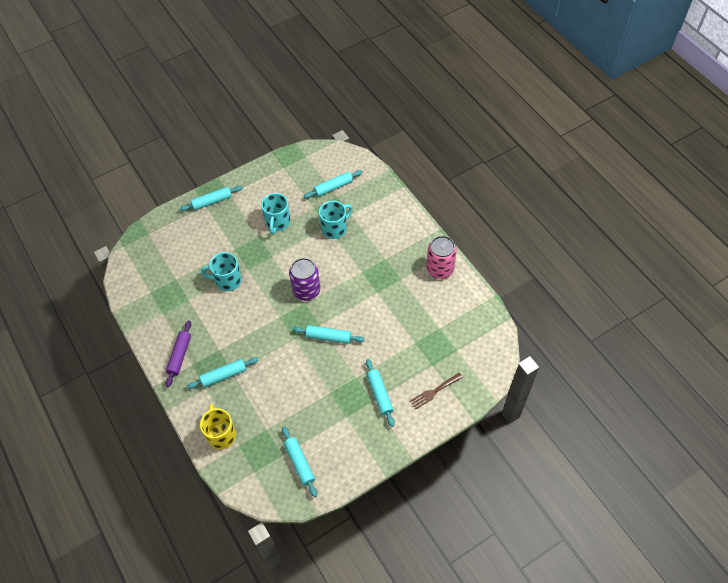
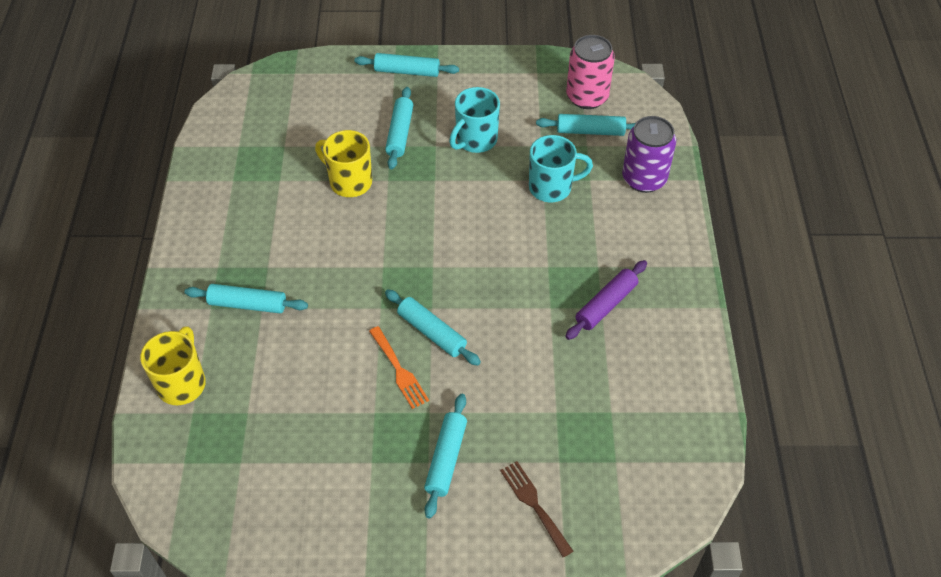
camera: 30 degrees right, 5 degrees down
purple rolling pin [166,321,191,387] -> purple rolling pin moved to [565,260,647,340]
turquoise mug [201,252,242,291] -> yellow mug [315,130,372,197]
turquoise rolling pin [282,427,317,497] -> turquoise rolling pin moved to [385,87,413,169]
purple can [289,258,320,301] -> purple can moved to [622,116,676,193]
brown fork [410,373,463,409] -> brown fork turned 60 degrees clockwise [500,461,573,557]
pink can [426,236,457,279] -> pink can moved to [566,35,615,109]
none -> orange fork [369,326,429,409]

